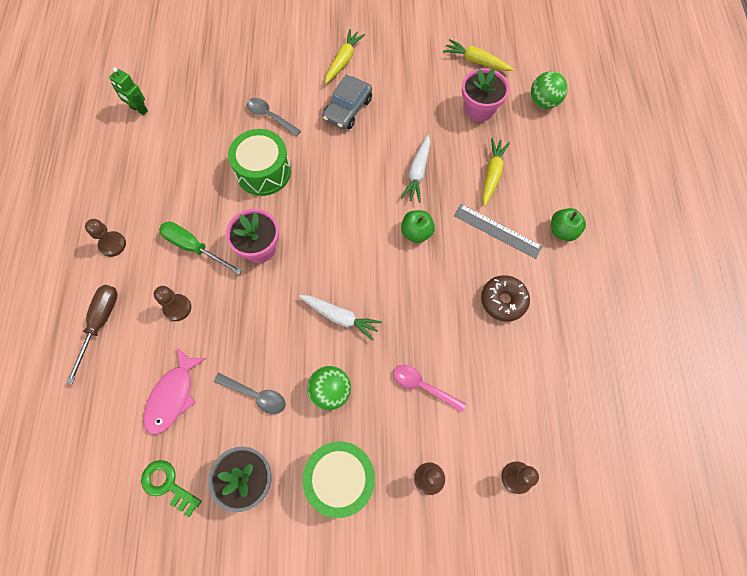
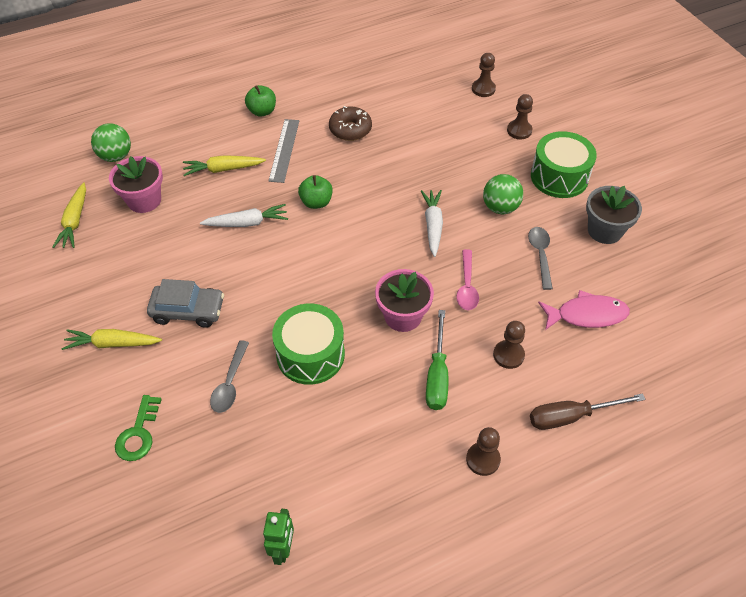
camera: 115 degrees left, 15 degrees down
green key [141,460,201,517] -> green key moved to [115,395,162,461]
pink spoon [393,365,466,412] -> pink spoon moved to [456,249,479,310]

